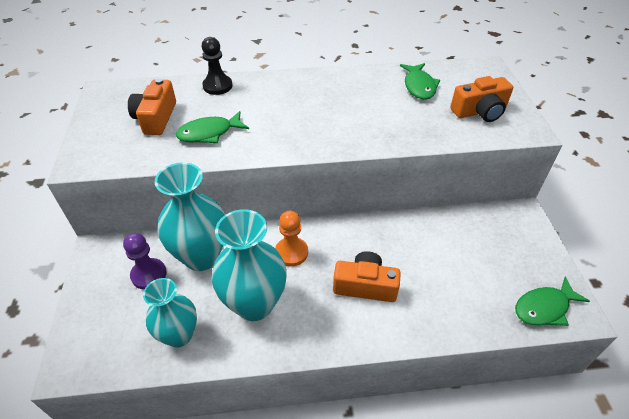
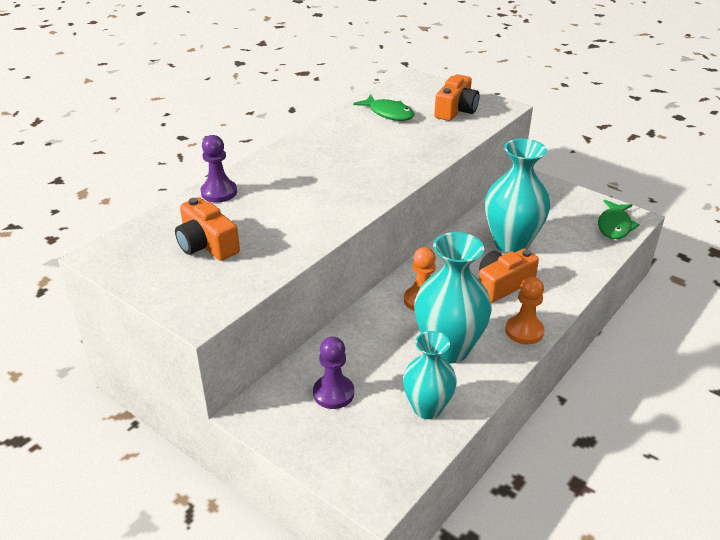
camera: 45 degrees left, 10 degrees down
turquoise vase [154,162,225,271] -> turquoise vase moved to [485,139,550,253]
green fish [176,111,249,143] -> none
black pawn [202,37,233,95] -> purple pawn [200,135,237,203]
none -> orange pawn [505,277,544,344]

